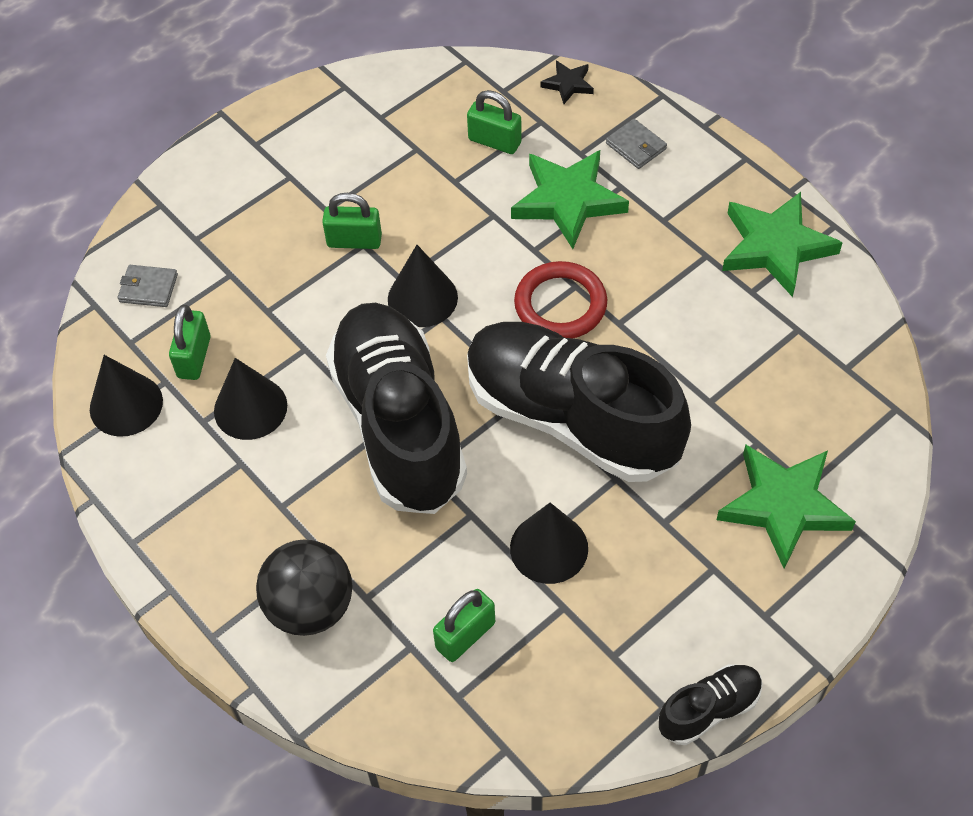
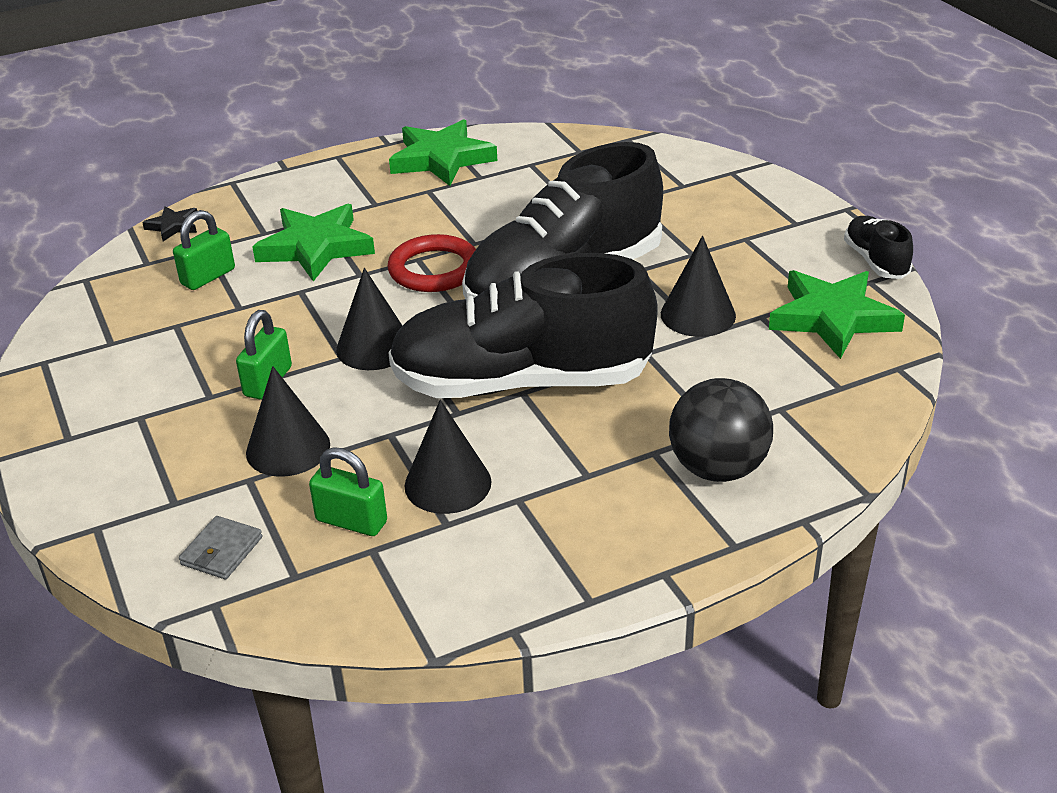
camera: 75 degrees left, 20 degrees down
black cone [90,355,163,437] -> black cone moved to [246,366,330,477]
green padlock [433,589,495,662] -> none
grey wallet [606,119,667,169] -> none
green star [717,444,856,569] -> green star moved to [769,270,905,359]

